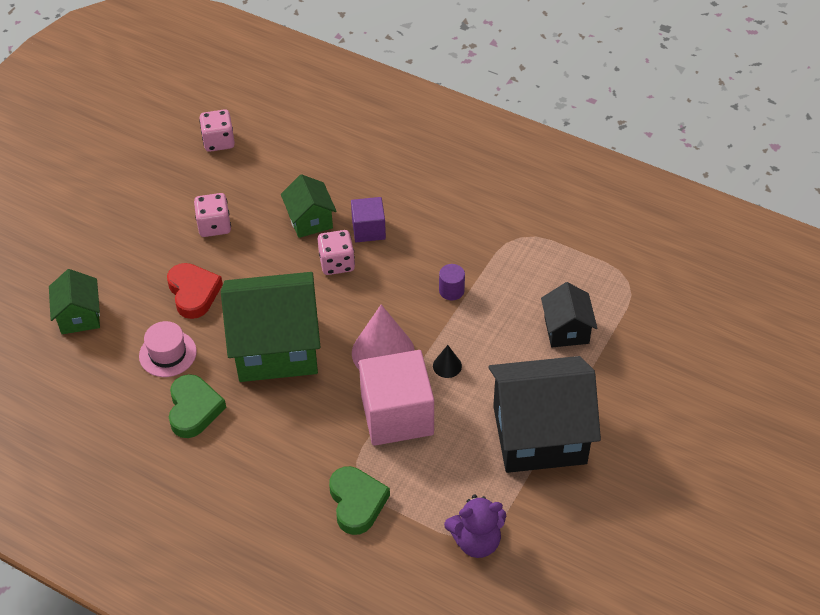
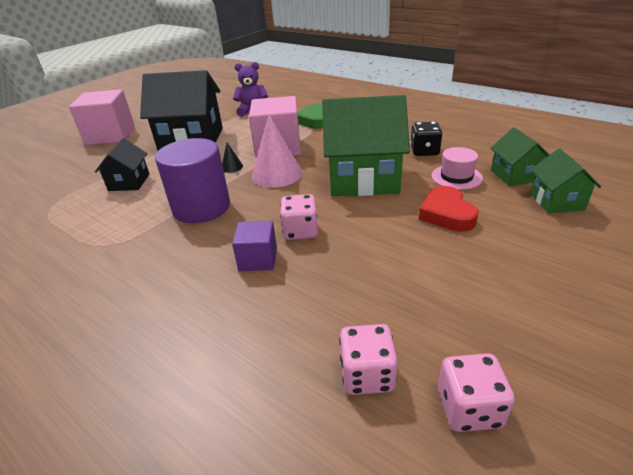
camera: 170 degrees left, 15 degrees down
green heart [169,374,226,438] -> black dice [410,122,443,156]
pink dice [194,193,231,237] -> pink dice moved to [339,324,398,395]
green house [281,174,337,238] -> green house moved to [490,128,549,186]
purple cylinder [439,264,465,301] -> purple cylinder [155,138,230,223], size x2.45
none -> pink cube [69,89,135,145]

